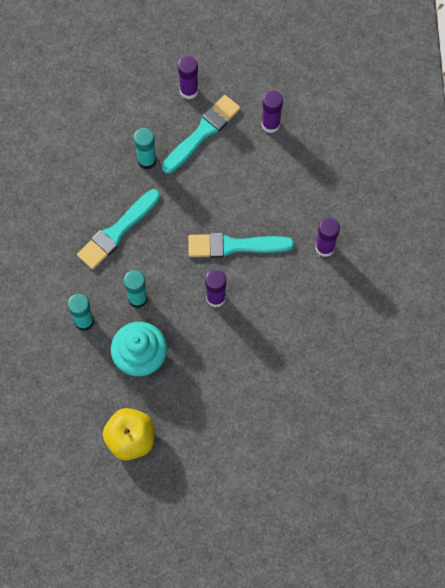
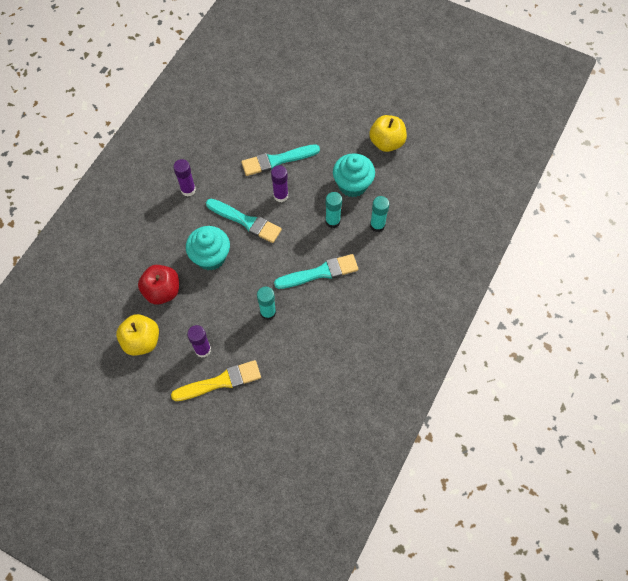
camera: 150 degrees left, 5 degrees down
turquoise brush [162,95,241,174] -> turquoise brush moved to [241,144,320,176]
purple glue stick [262,90,283,133] -> red apple [138,265,179,305]
none -> yellow apple [116,314,159,356]
none -> yellow brush [171,360,261,401]
none -> turquoise cupcake [186,226,230,271]

